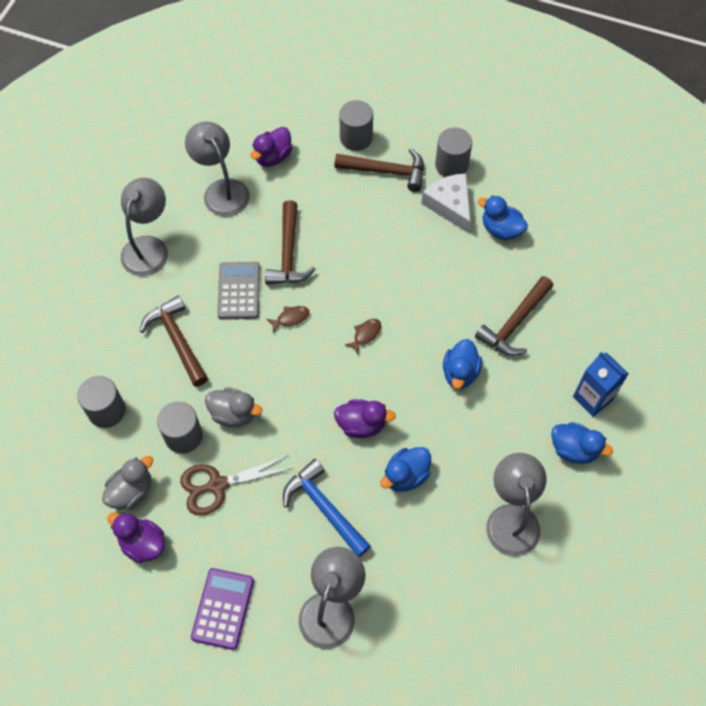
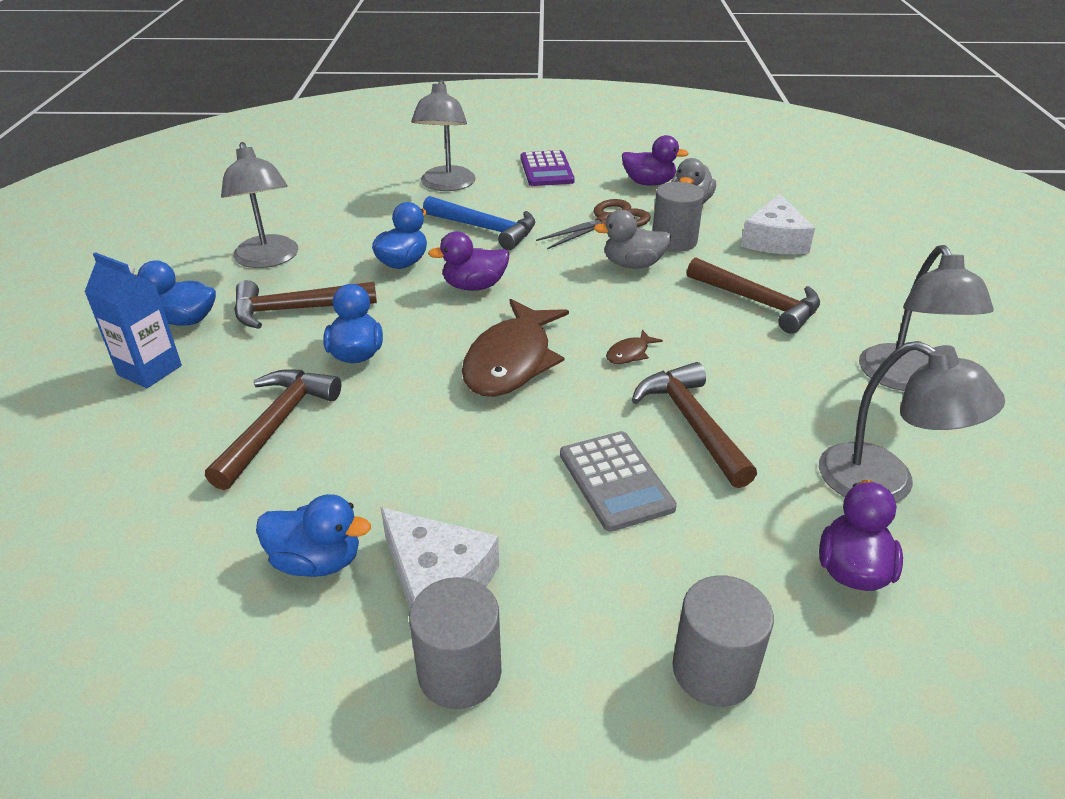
camera: 160 degrees right, 25 degrees down
grey cylinder [77,376,125,428] -> white cheese [741,194,815,254]
grey calculator [217,262,260,319] -> grey calculator moved to [560,431,677,532]
brown hammer [334,148,424,192] -> brown hammer moved to [234,280,377,329]
brown fish [345,319,381,354] -> brown fish [462,299,569,397], size x2.45

